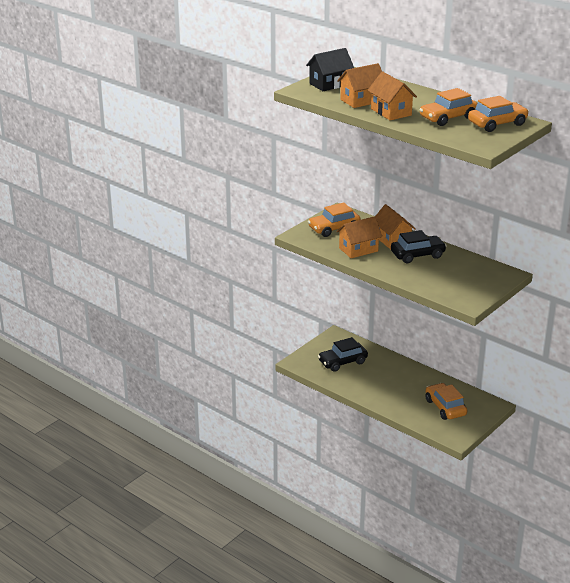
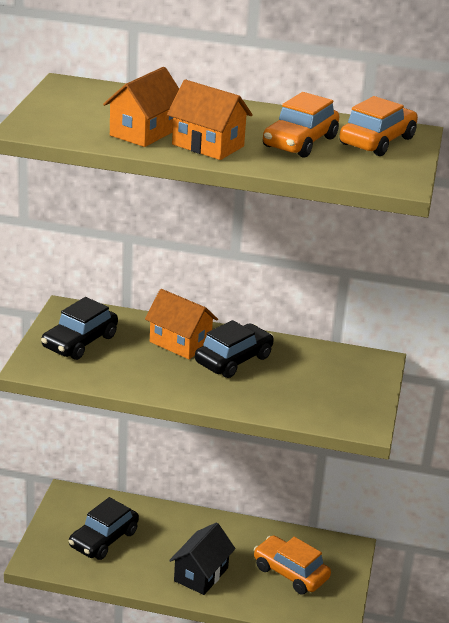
camera: 30 degrees left, 0 degrees up
black house [306,48,354,91] -> black house moved to [169,522,235,595]
orange car [308,202,361,237] -> black car [41,297,118,360]
orange house [336,216,382,258] -> none

